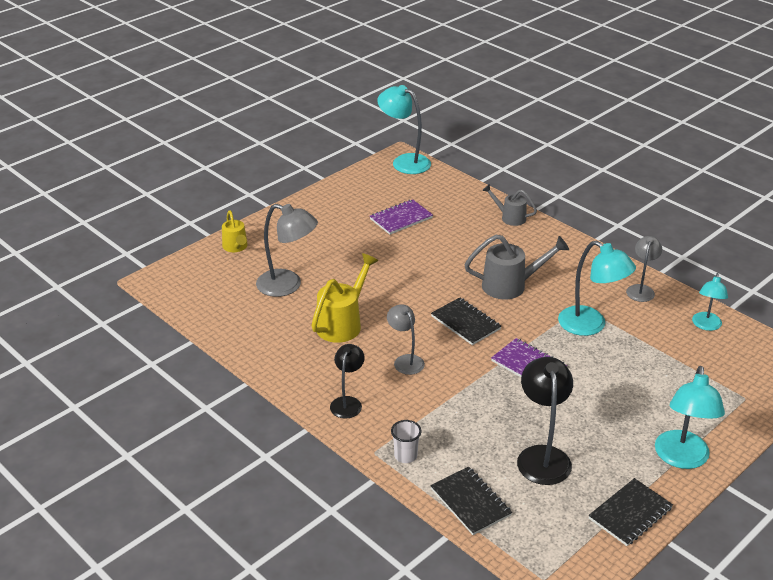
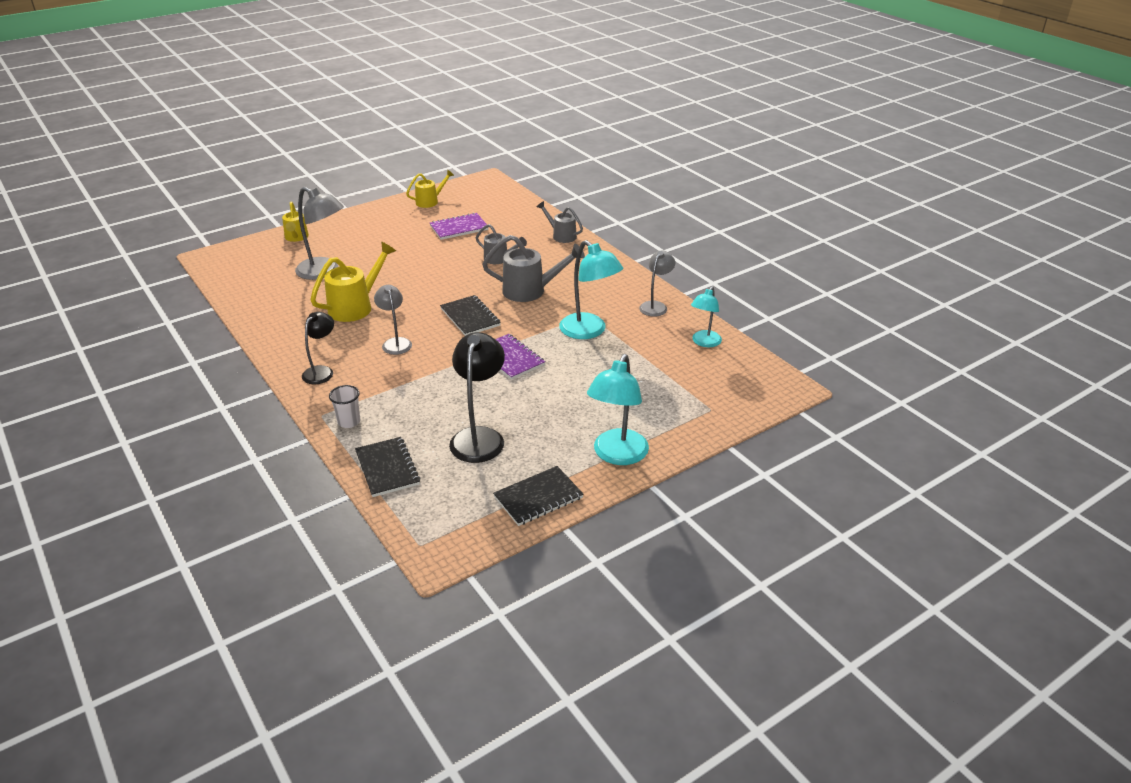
camera: 10 degrees right, 0 degrees up
turquoise lamp [377,85,431,174] -> none
none -> yellow watering can [406,169,454,208]
none -> grey watering can [476,224,527,264]

